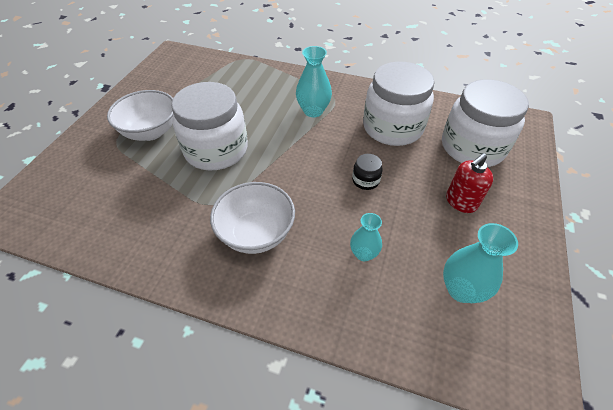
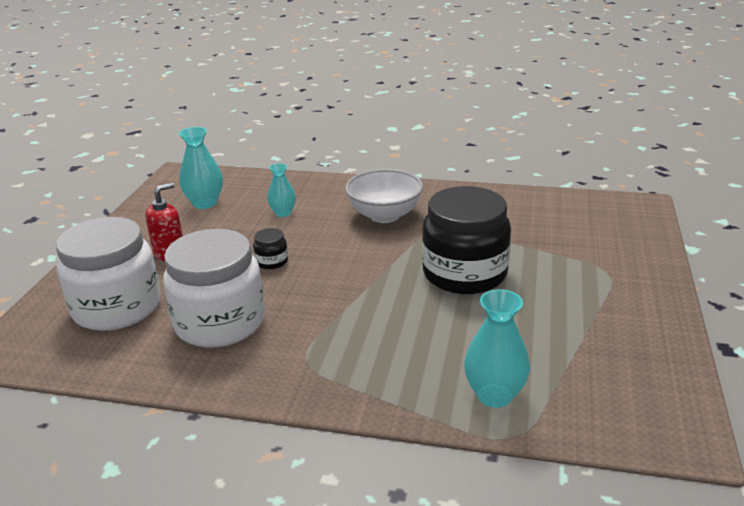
camera: 175 degrees right, 20 degrees down
white bowl [107,90,173,141] -> none
white jar [171,82,248,170] -> black jar [422,186,511,294]
turquoise vase [296,46,332,117] -> turquoise vase moved to [464,289,530,408]

